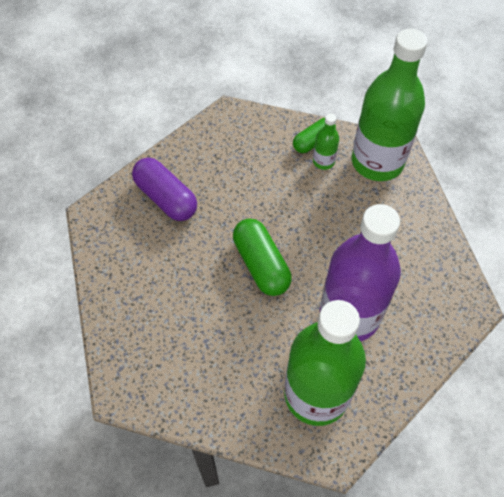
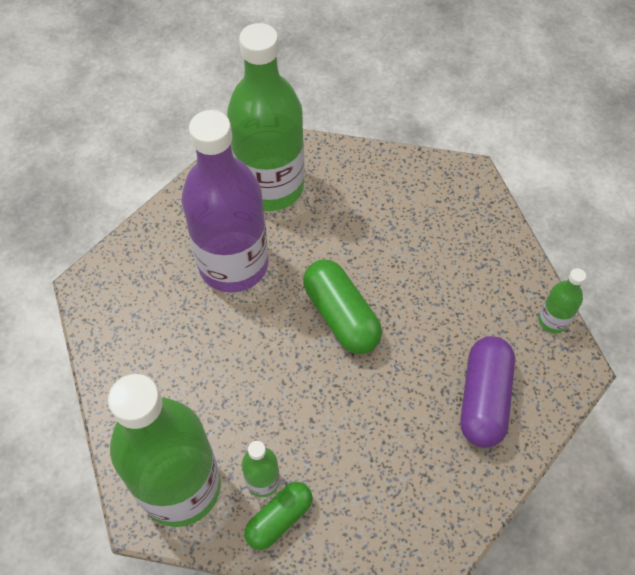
camera: 175 degrees right, 0 degrees up
purple capsule [132,158,197,221] -> purple capsule turned 60 degrees clockwise [460,336,515,448]
none -> green bottle [538,268,586,333]

